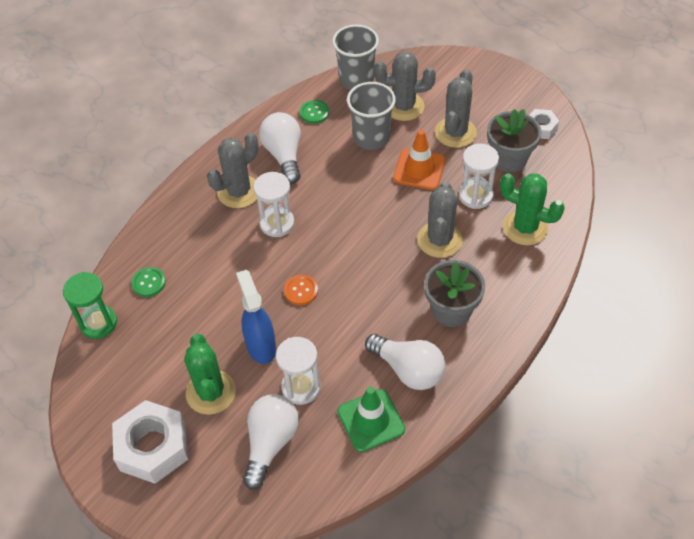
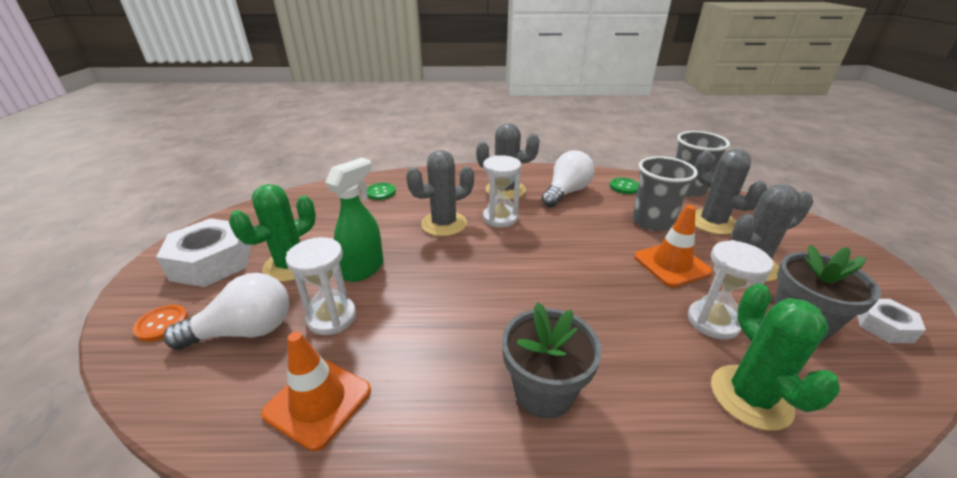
camera: 50 degrees right, 20 degrees down
green hourglass [63,272,117,339] -> none
blue spray bottle [236,270,276,364] -> green spray bottle [325,158,383,282]
orange button [284,275,318,305] -> orange button moved to [133,305,188,342]
green traffic cone [338,386,405,452] -> orange traffic cone [261,332,371,451]
white light bulb [365,334,445,390] -> none
grey cactus [417,182,463,258] -> grey cactus moved to [406,150,474,236]

